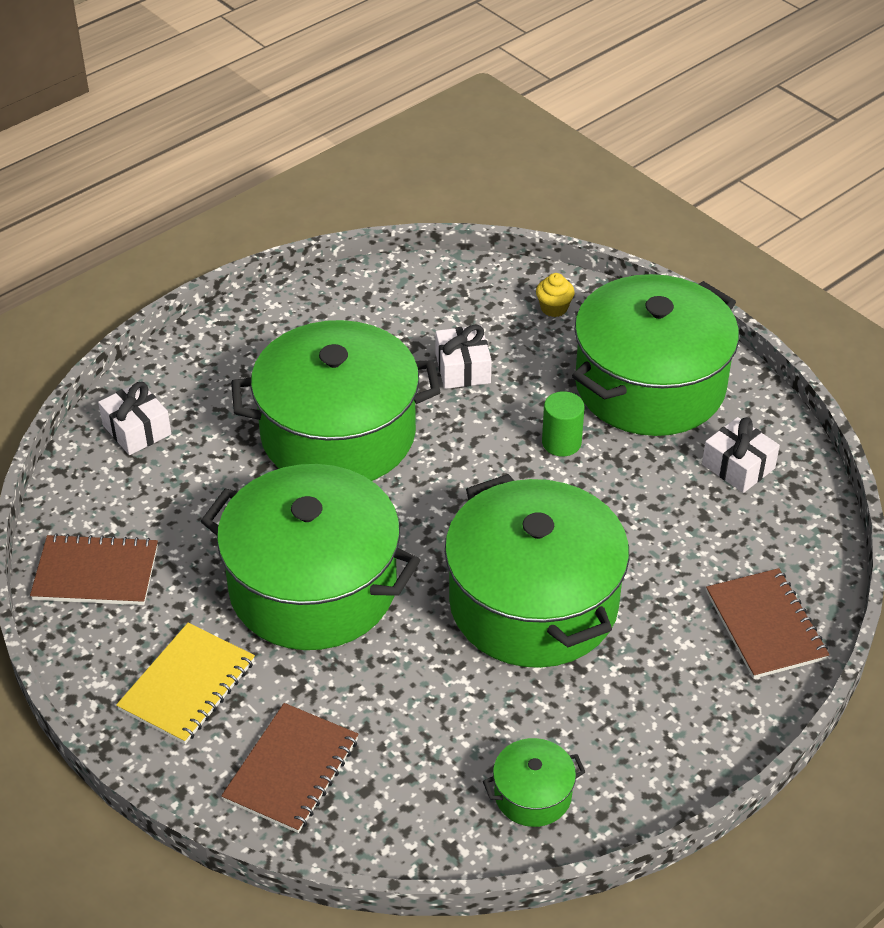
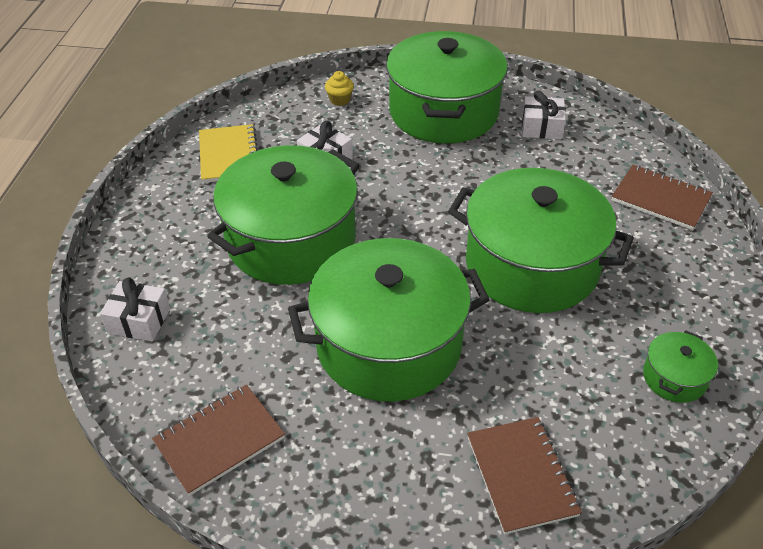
camera: 40 degrees left, 0 degrees up
yellow notebook [116,623,255,744] -> yellow notebook moved to [199,124,258,183]
green cylinder [542,391,585,456] -> none

